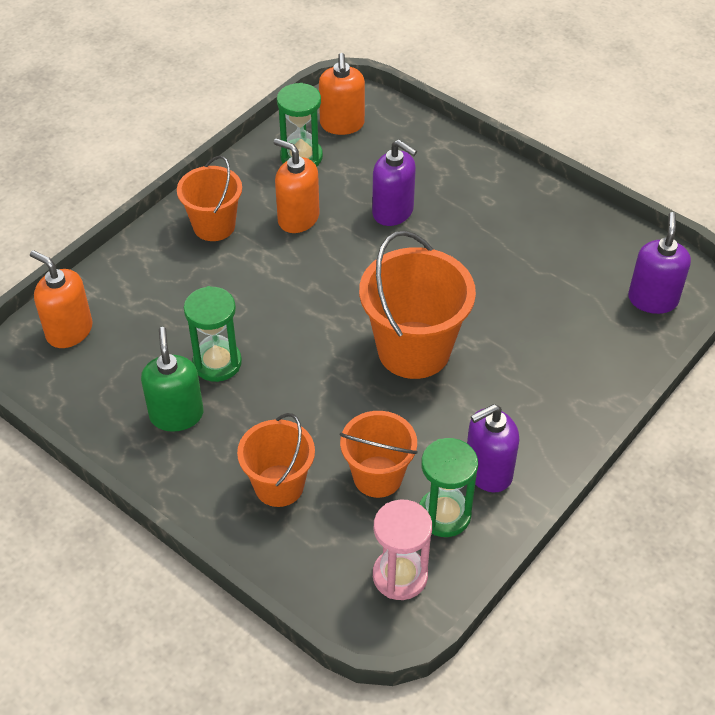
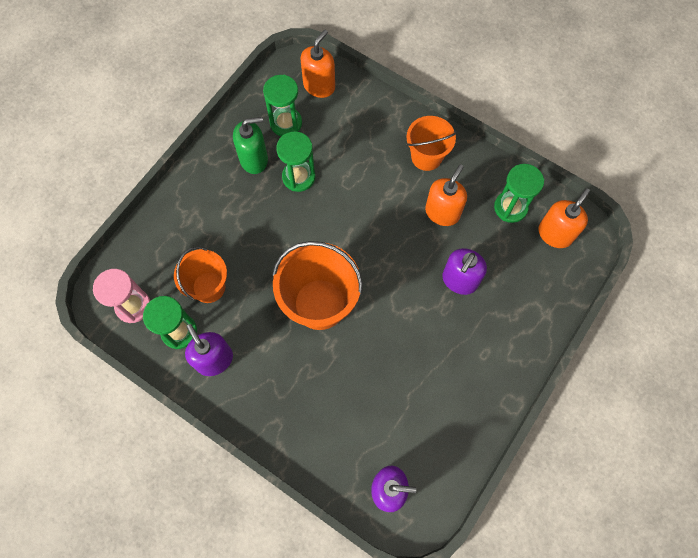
camera: 85 degrees right, 20 degrees up
orange bucket [237,413,315,507] -> none
orange soap dispenser [319,53,365,135] -> orange soap dispenser turned 135 degrees clockwise [538,188,590,248]
none -> green hourglass [263,75,302,137]

